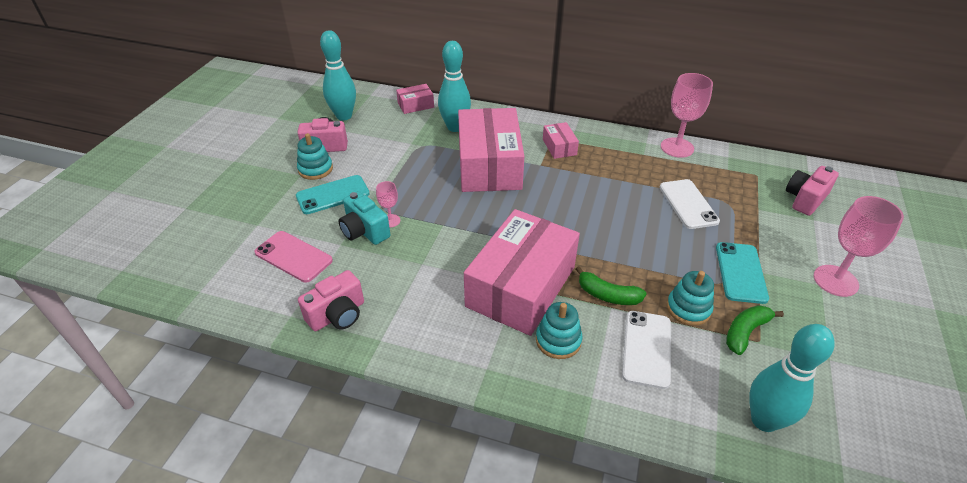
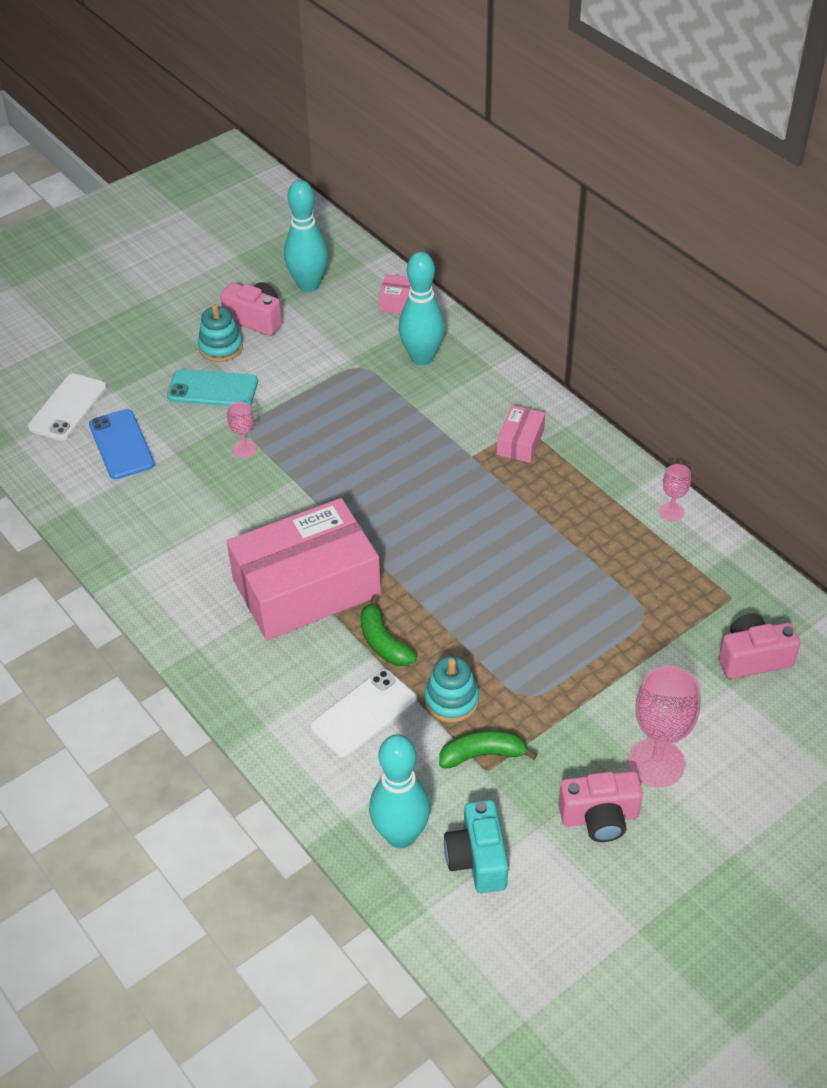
camera: 35 degrees right, 5 degrees up
pink phone [254,231,333,283] -> blue phone [89,409,155,479]
pink camera [298,270,364,331] -> pink camera moved to [558,771,643,842]
turquoise camera [338,191,390,245] -> turquoise camera moved to [444,800,508,893]
pink box [458,108,524,192] -> none
turquoise stacking toy [536,302,582,359] -> none
white phone [660,179,720,229] -> white phone moved to [28,373,107,441]
pink goblet [661,73,713,158] -> pink goblet [659,464,691,521], size x0.51
turquoise phone [716,242,769,304] -> none

